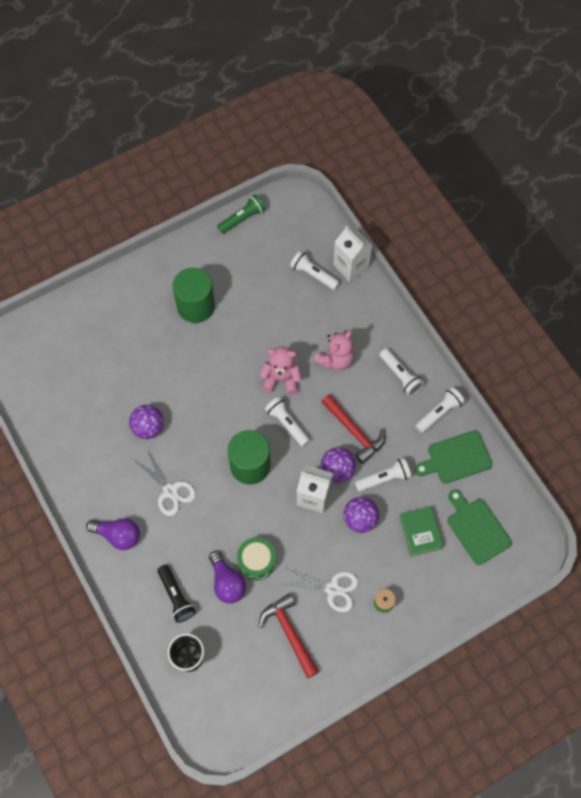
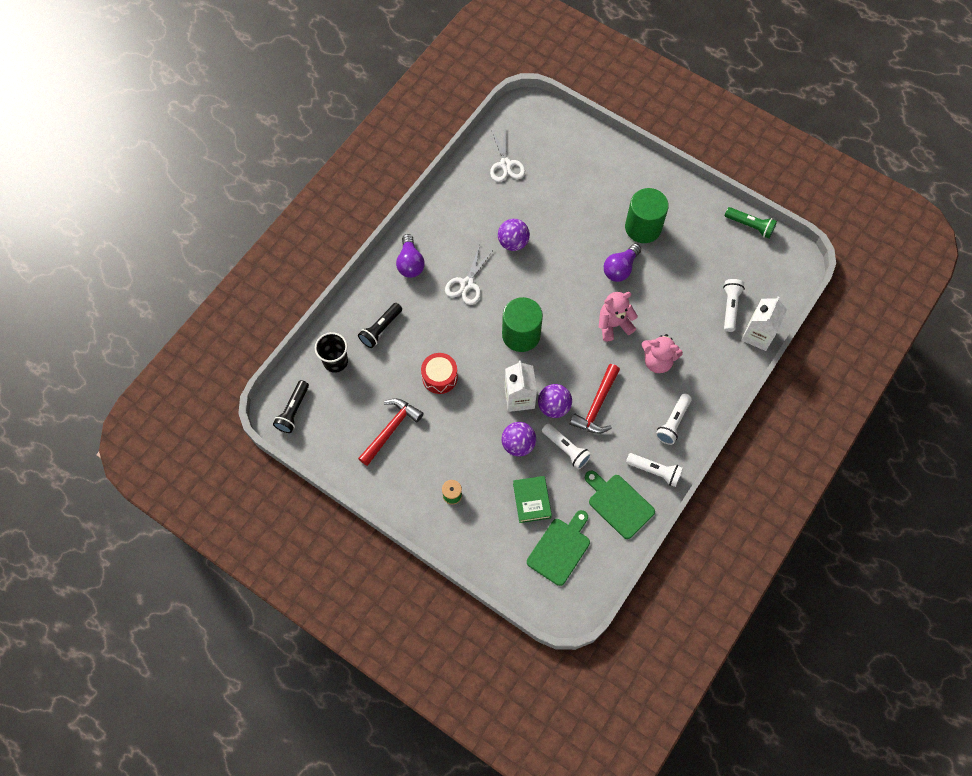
camera: 65 degrees right, 0 degrees up
purple light bulb [209,551,246,603] -> purple light bulb moved to [604,244,641,282]
green drum [237,537,276,581] -> red drum [421,353,458,394]
pink teddy bear [260,346,302,395] -> pink teddy bear turned 90 degrees counterclockwise [599,292,638,341]
white flashlight [265,396,310,447] -> none
white scissors [284,567,359,612] -> white scissors moved to [490,129,525,182]
green book [399,506,443,556] -> green book turned 60 degrees counterclockwise [513,476,552,523]
none -> black flashlight [273,380,309,433]

